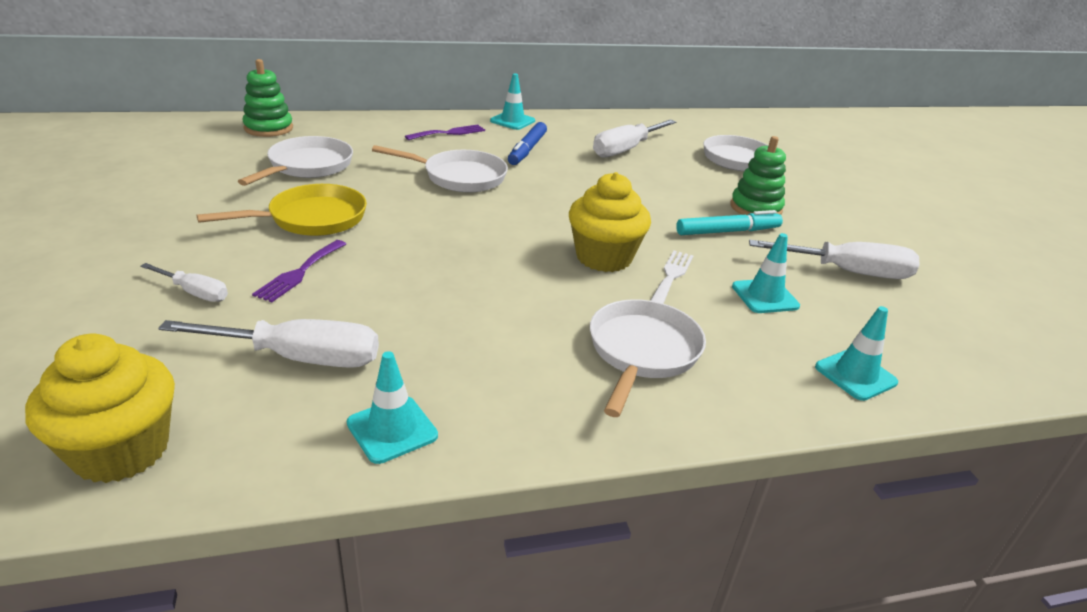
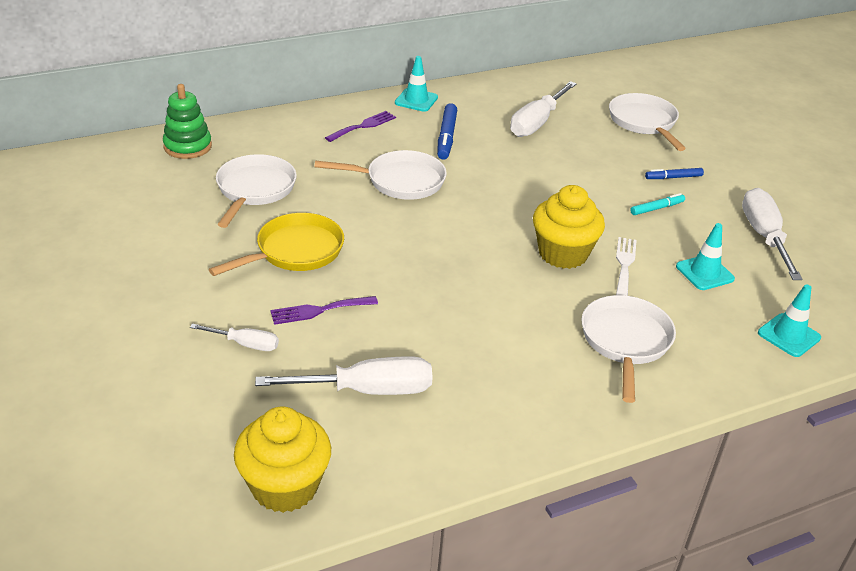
camera: 10 degrees left, 5 degrees up
purple fork [252,240,346,302] -> purple fork turned 60 degrees clockwise [270,296,378,325]
turquoise traffic cone [347,351,438,464] -> none
turquoise marker [676,210,783,235] -> turquoise marker [630,193,685,215], size x0.62
green stacking toy [730,136,786,215] -> blue marker [645,168,704,179]
white screwdriver [749,240,920,279] -> white screwdriver turned 90 degrees counterclockwise [742,188,803,280]

